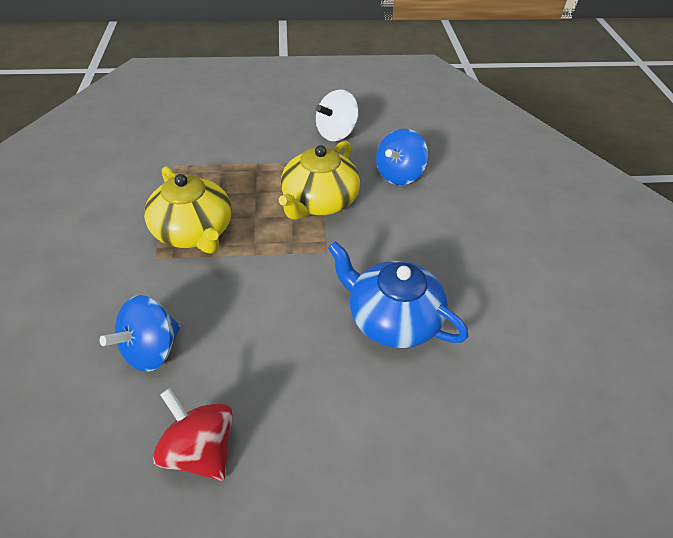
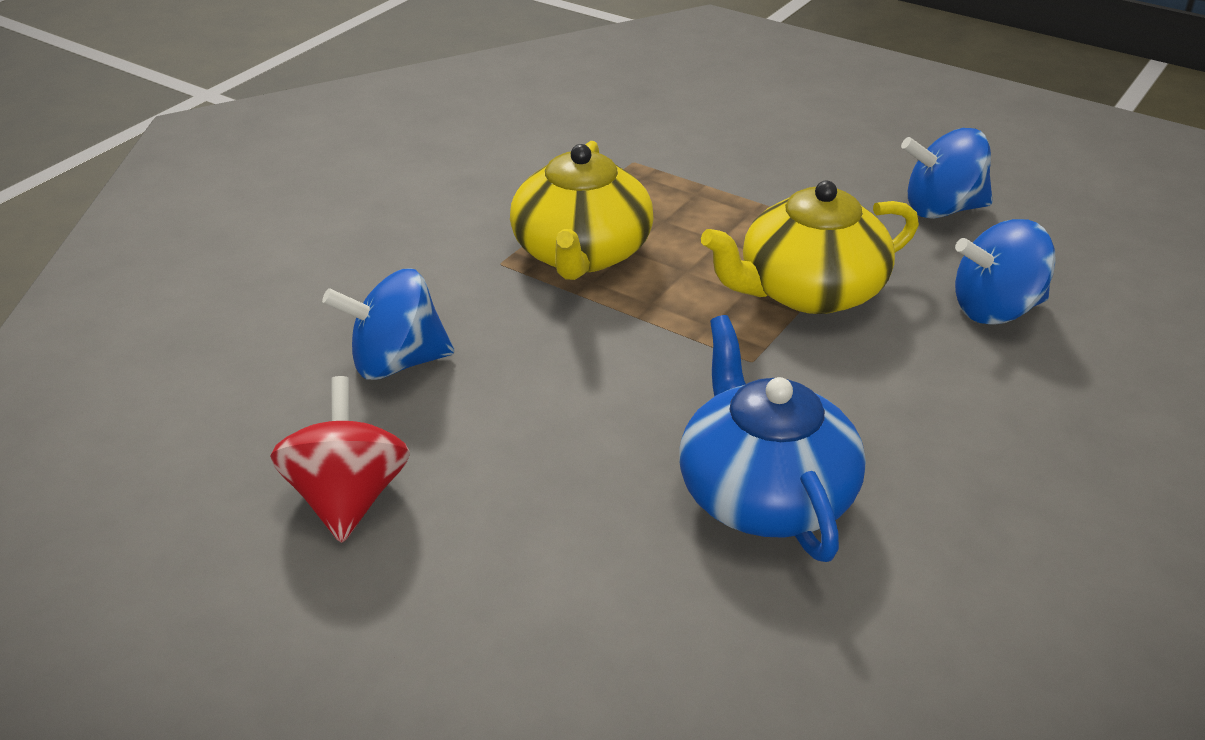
camera: 40 degrees right, 10 degrees down
white spinning top [316,90,359,141] -> blue spinning top [901,128,993,219]

